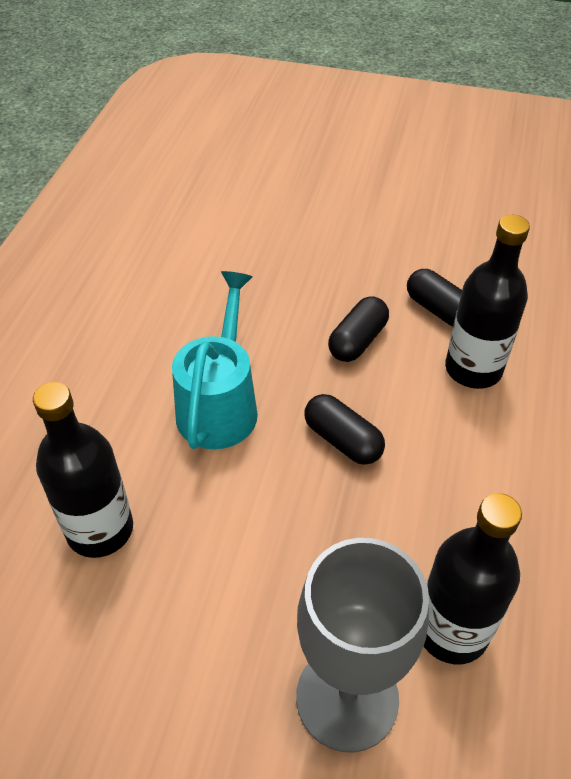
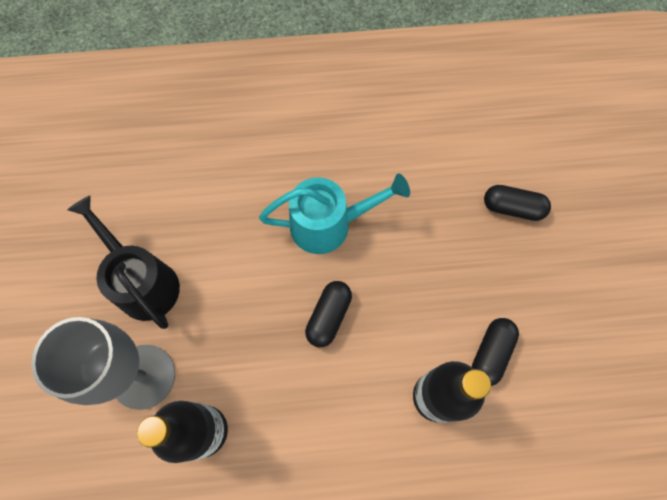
camera: 70 degrees right, 20 degrees up
black bottle [33,382,133,558] -> none
black capsule [328,296,389,362] -> black capsule moved to [484,185,551,221]
none -> black watering can [67,196,180,329]

